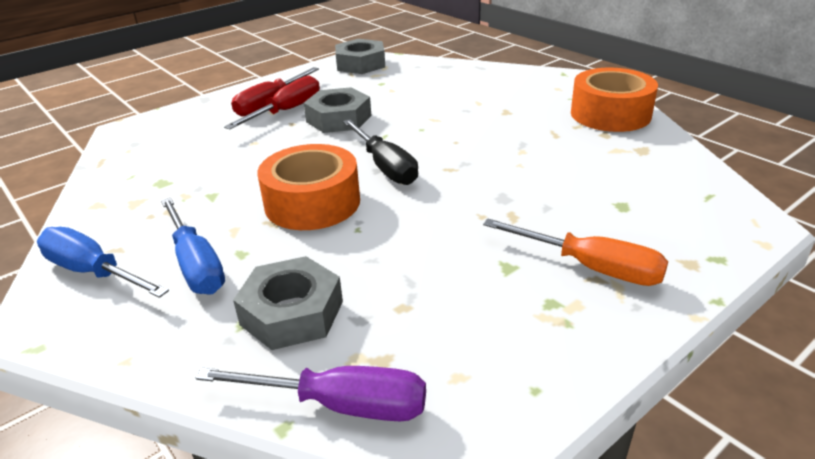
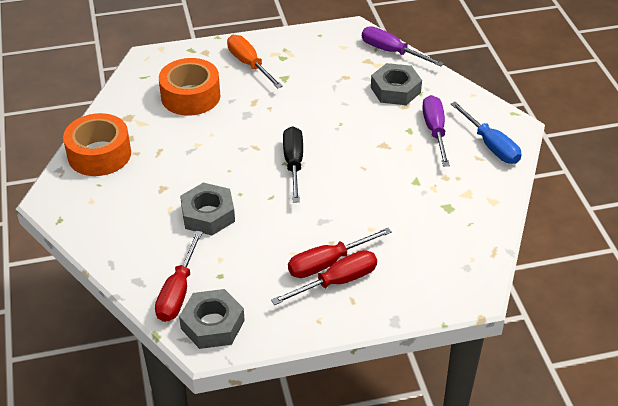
camera: 155 degrees left, 10 degrees up
blue screwdriver [161,198,225,295] -> purple screwdriver [422,95,450,166]
orange tape [257,144,360,230] -> orange tape moved to [159,58,220,116]
grey nut [304,87,371,133] -> grey nut moved to [180,183,235,235]
none -> red screwdriver [155,231,203,322]

